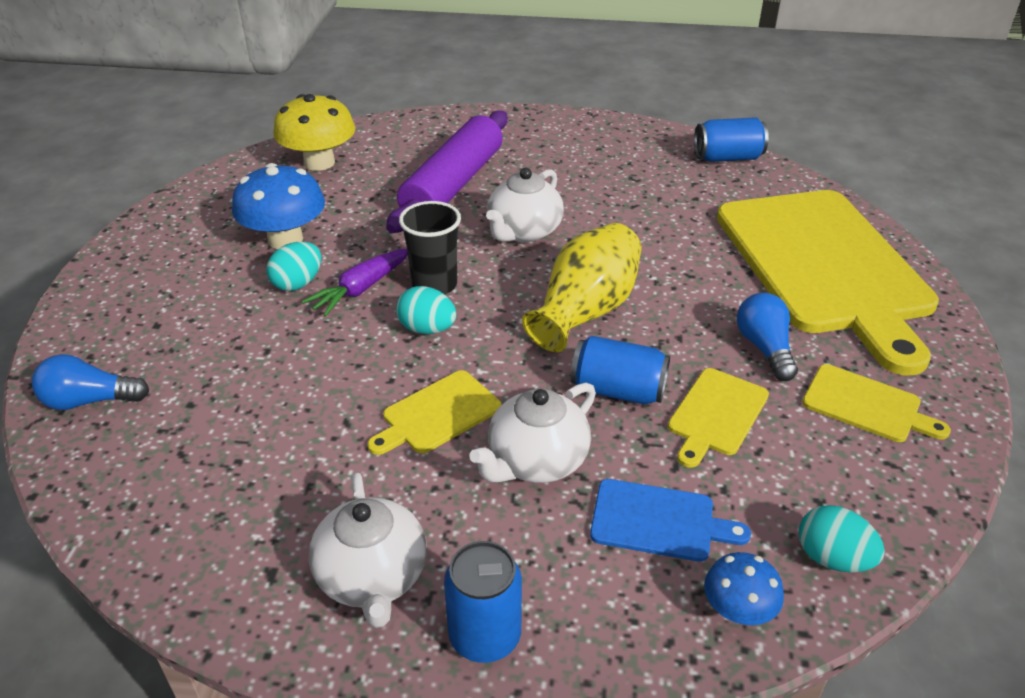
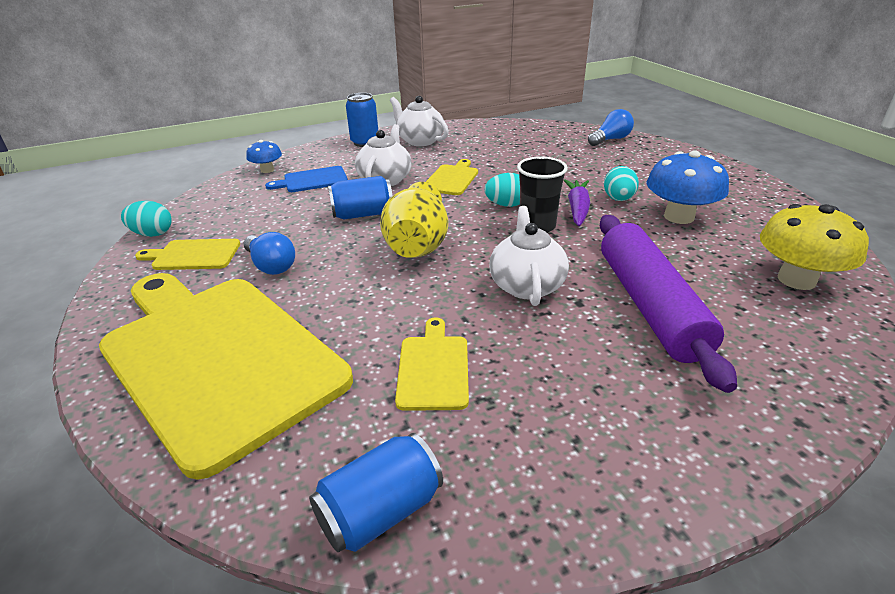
camera: 150 degrees right, 5 degrees down
yellow cutting board [668,368,769,468] -> yellow cutting board moved to [395,317,469,411]
turquoise egg [799,505,885,572] -> turquoise egg moved to [121,201,172,237]

